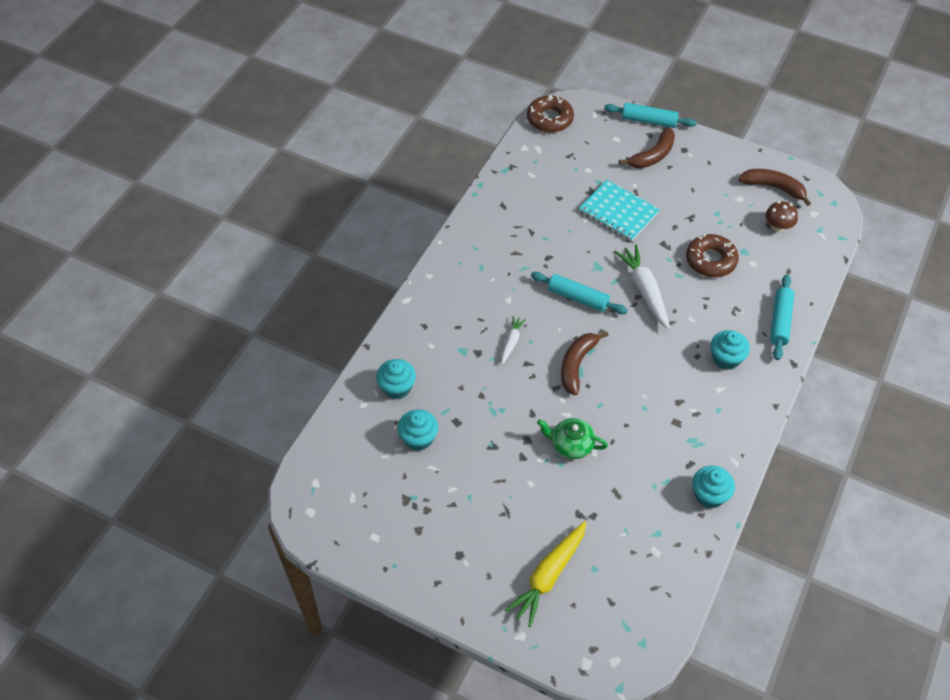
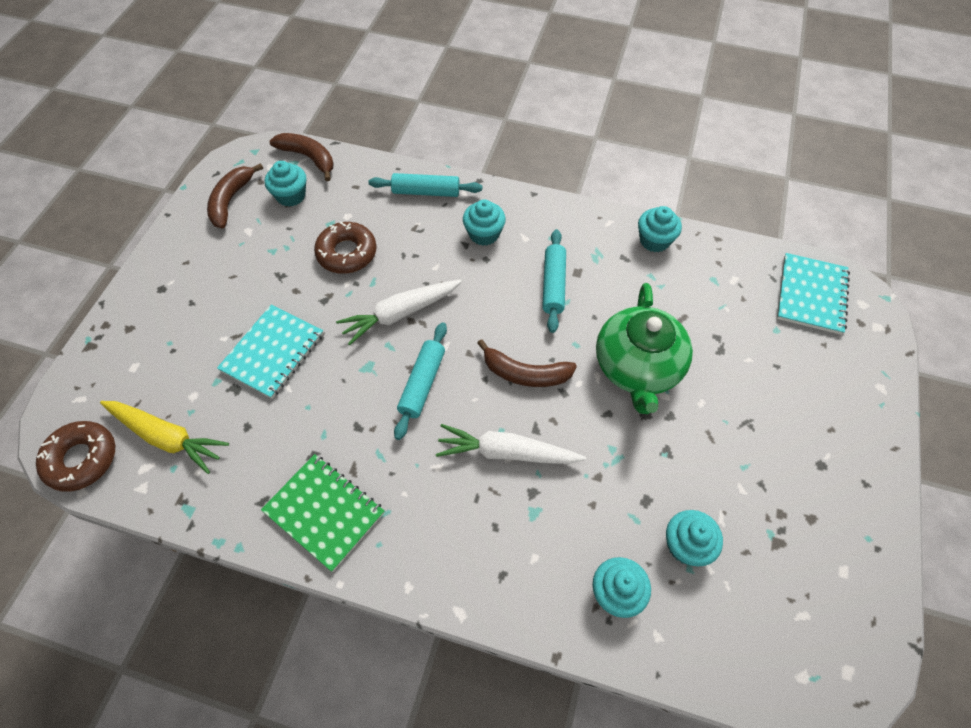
camera: 100 degrees left, 5 degrees up
white carrot [501,316,526,364] -> white carrot [436,424,586,464], size x1.85
yellow carrot [505,521,587,627] -> yellow carrot moved to [100,401,229,474]
green teapot [537,418,608,459] -> green teapot [596,283,693,414], size x1.82
turquoise rolling pin [604,103,697,128] -> turquoise rolling pin moved to [542,229,566,333]
brown banana [619,127,675,168] -> brown banana moved to [269,133,333,181]
brown mushroom [766,201,798,232] -> turquoise cupcake [265,161,306,206]
none -> green notebook [261,454,385,572]
none -> turquoise notebook [777,253,850,335]

